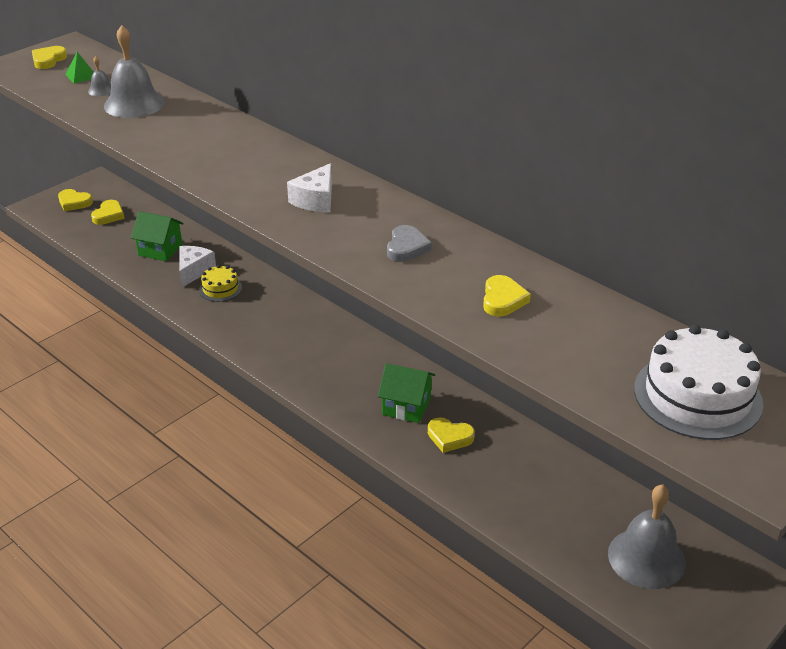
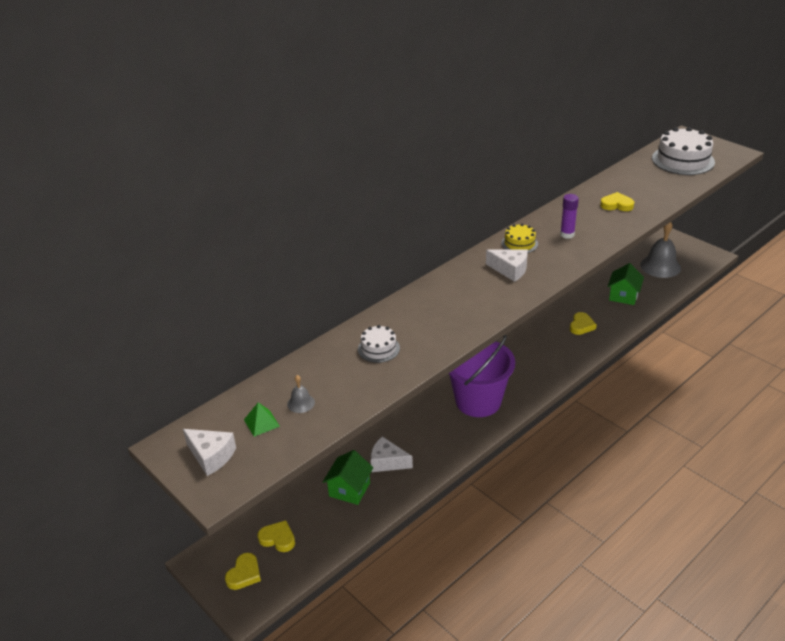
camera: 85 degrees left, 0 degrees up
yellow heart [32,46,67,69] -> white cheese [183,429,236,476]
grey bell [104,25,165,118] -> none
yellow cake [199,265,242,302] -> yellow cake moved to [502,224,538,253]
green house [378,363,435,423] -> green house moved to [608,263,644,305]
grey heart [387,225,432,262] -> purple glue stick [560,194,579,239]
none -> white cake [358,325,400,363]
none -> purple bucket [449,335,515,417]

